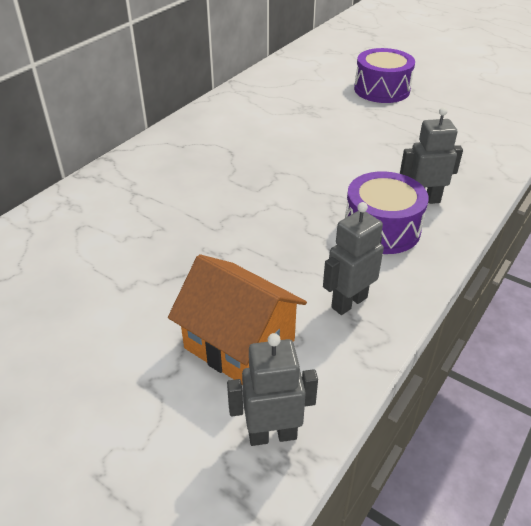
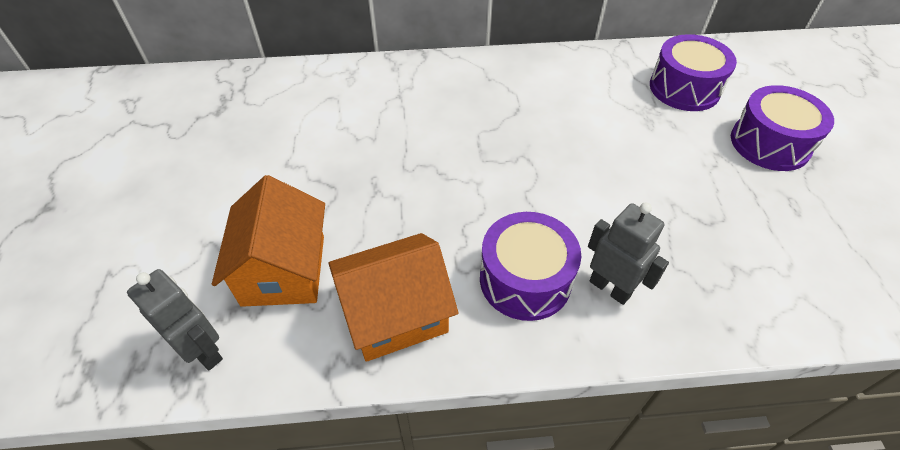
camera: 50 degrees right, 10 degrees up
grey robot [323,202,384,315] -> orange house [329,233,458,362]
none -> purple drum [650,34,737,111]

